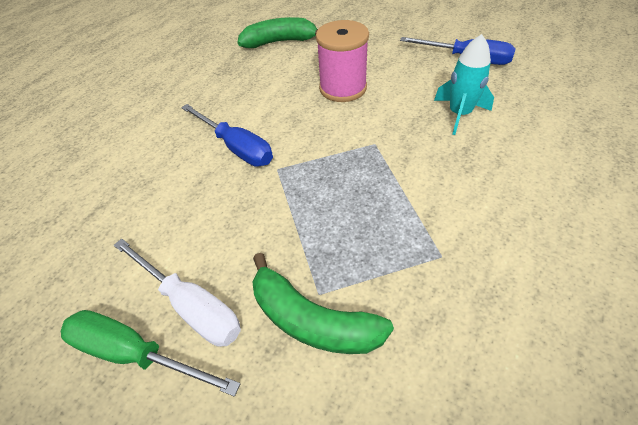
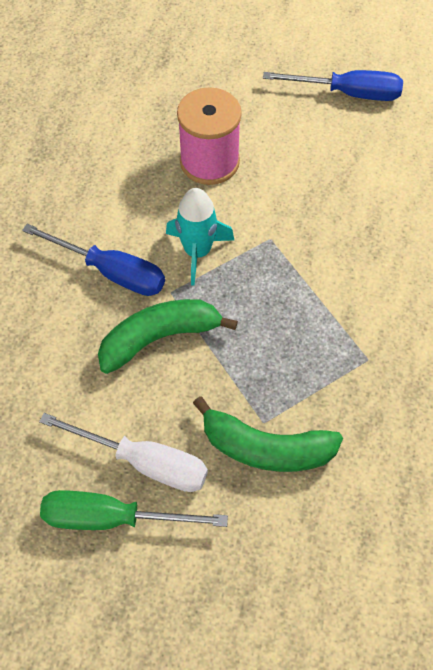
camera: 20 degrees left, 10 degrees up
green banana [238,17,318,48] -> green banana moved to [98,299,238,374]
turquoise rocket [434,34,494,135] -> turquoise rocket moved to [166,188,234,286]

